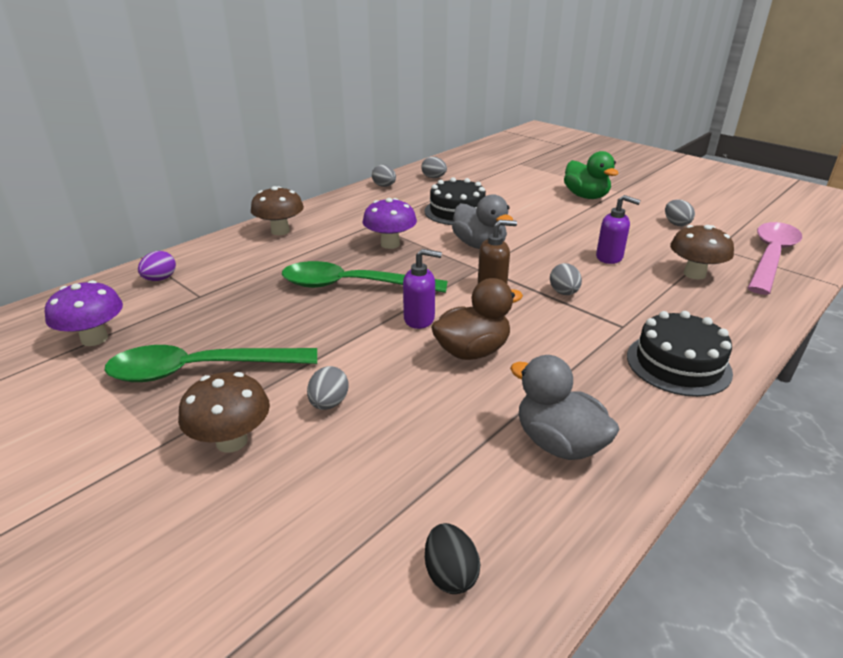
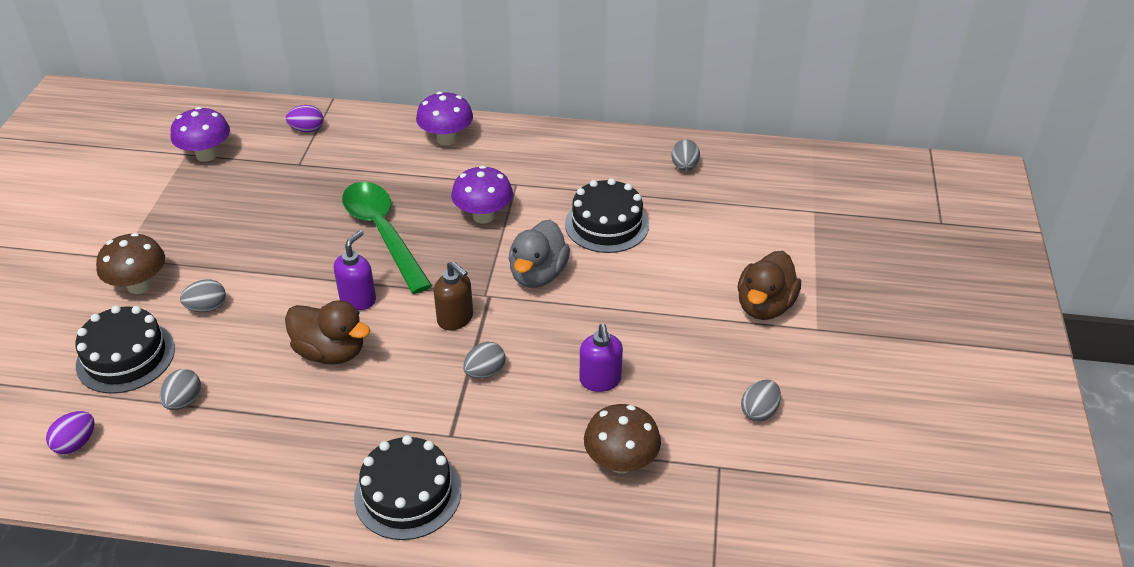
camera: 55 degrees right, 10 degrees up
green spoon [105,345,317,382] -> none
brown mushroom [251,186,304,235] -> purple mushroom [416,92,473,145]
grey egg [372,164,396,187] -> grey egg moved to [160,369,201,410]
purple soap dispenser [403,249,442,329] -> purple soap dispenser turned 120 degrees counterclockwise [334,230,376,310]
black egg [425,523,480,594] -> purple egg [46,411,95,454]
grey duck [510,355,620,460] -> none
green duck [564,151,619,199] -> brown duck [737,251,801,320]
pink spoon [748,222,802,295] -> none
none -> black cake [76,305,175,394]

